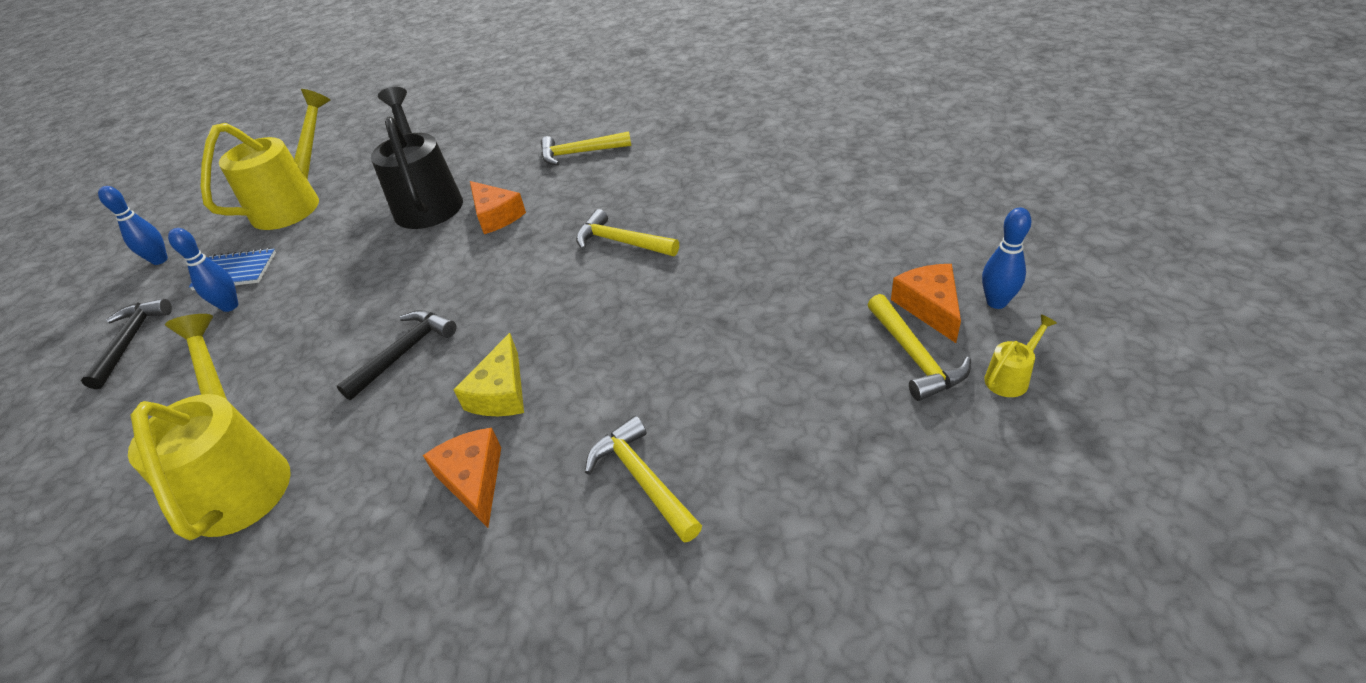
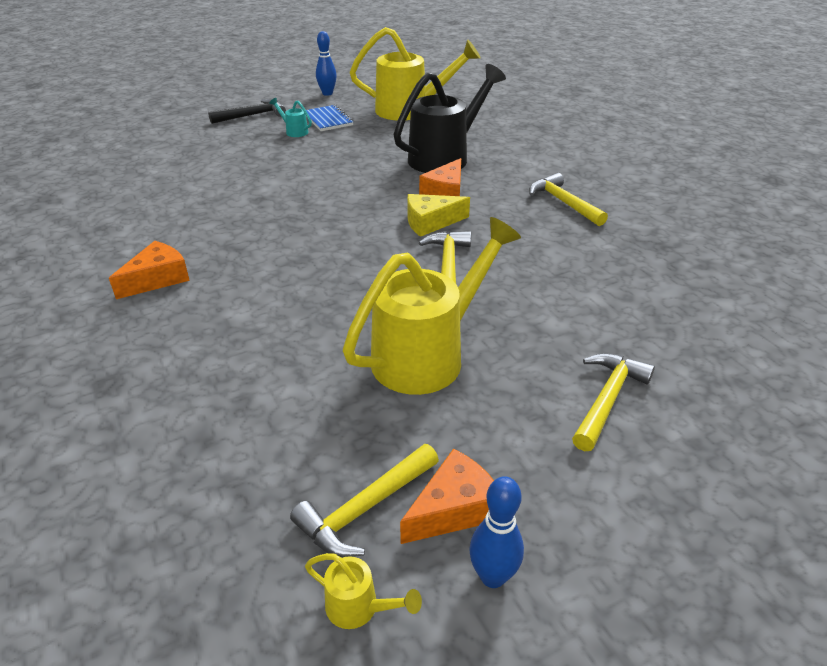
camera: 60 degrees right, 5 degrees down
yellow watering can [128,314,291,540] -> yellow watering can moved to [343,217,521,395]
blue bowling pin [168,228,238,312] -> turquoise watering can [269,98,312,137]
black hammer [337,310,456,400] -> none
yellow cheese [454,333,524,416] -> yellow cheese moved to [407,194,470,237]
yellow hammer [585,416,702,543] -> yellow hammer moved to [572,353,655,451]

